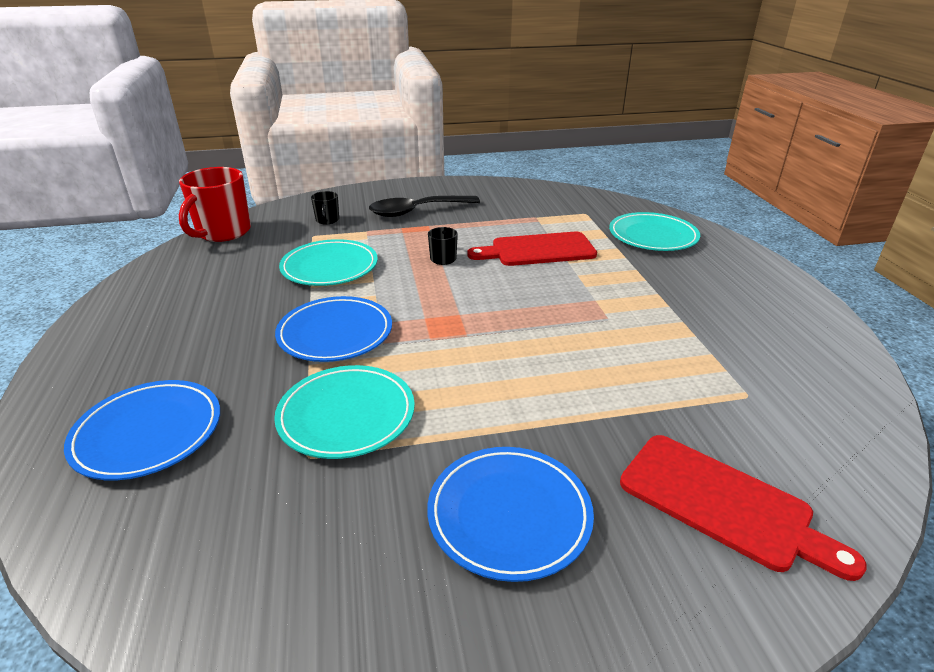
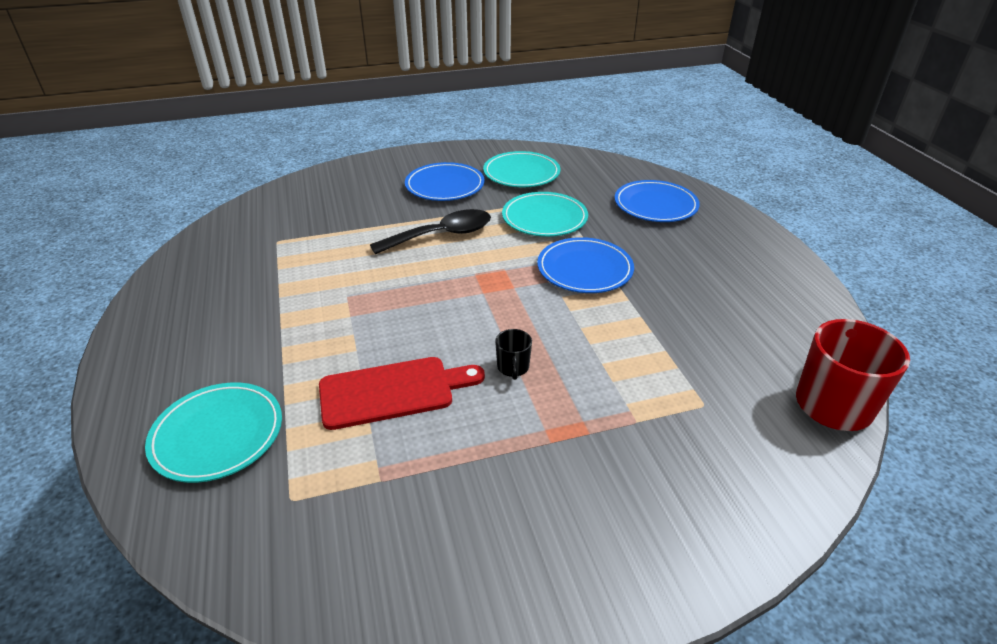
camera: 175 degrees right, 5 degrees up
turquoise plate [279,239,378,286] -> turquoise plate moved to [483,151,560,187]
black mug [311,191,339,224] -> none
black spoon [369,196,480,217] -> black spoon moved to [370,209,491,254]
red cutting board [620,435,867,581] -> none

